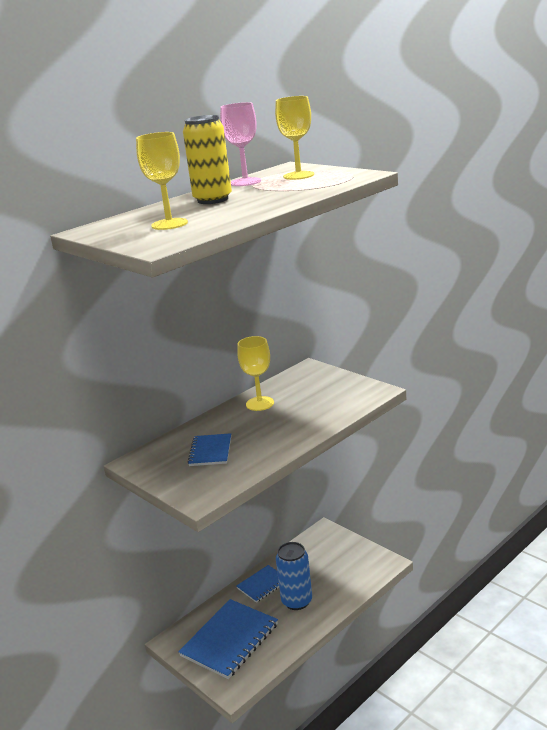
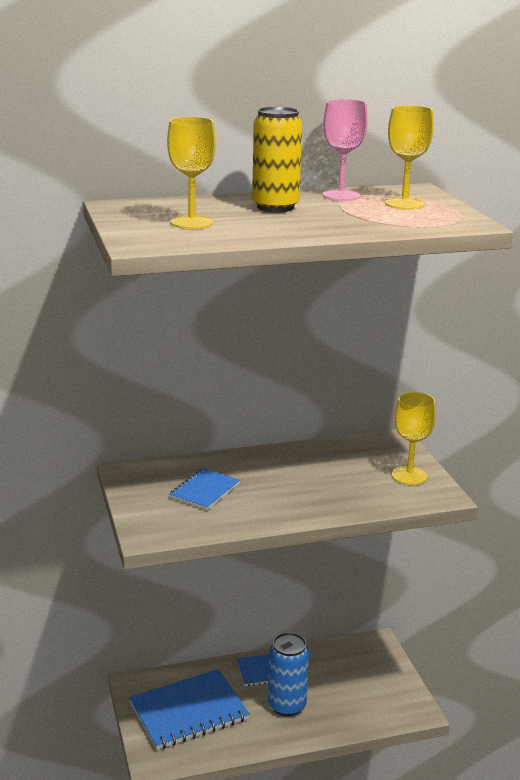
camera: 25 degrees right, 0 degrees up
yellow goblet [237,336,274,411] -> yellow goblet moved to [392,392,436,485]

